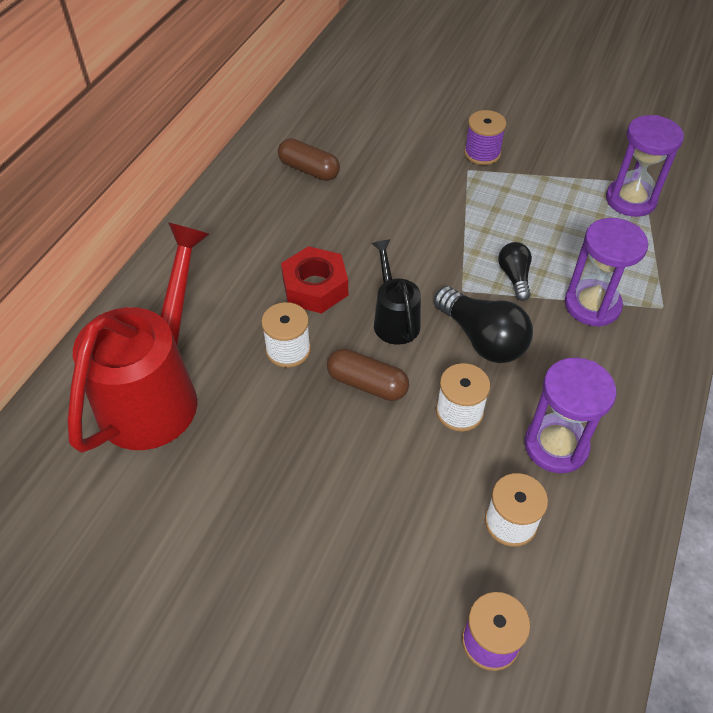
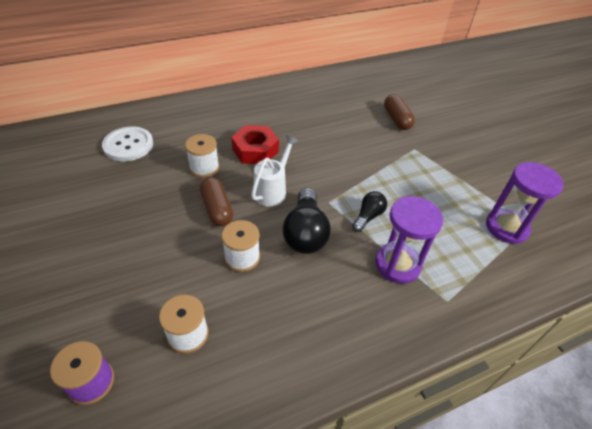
camera: 40 degrees right, 5 degrees down
red watering can [68,222,210,453] -> white button [102,127,153,161]
brown capsule [278,138,340,181] -> brown capsule moved to [384,94,415,130]
black watering can [372,239,421,345] -> white watering can [251,135,298,206]
purple spool [464,110,506,165] -> none
purple hourglass [524,357,616,473] -> none

